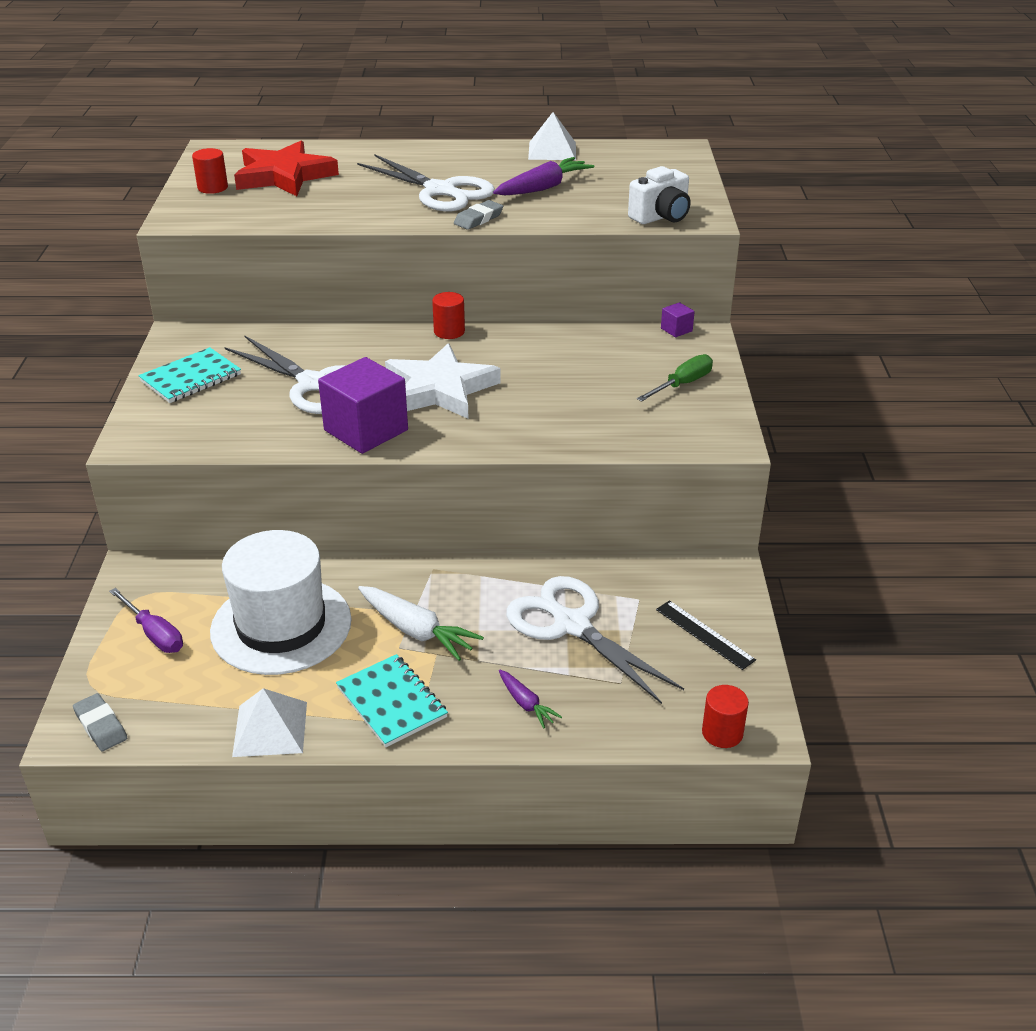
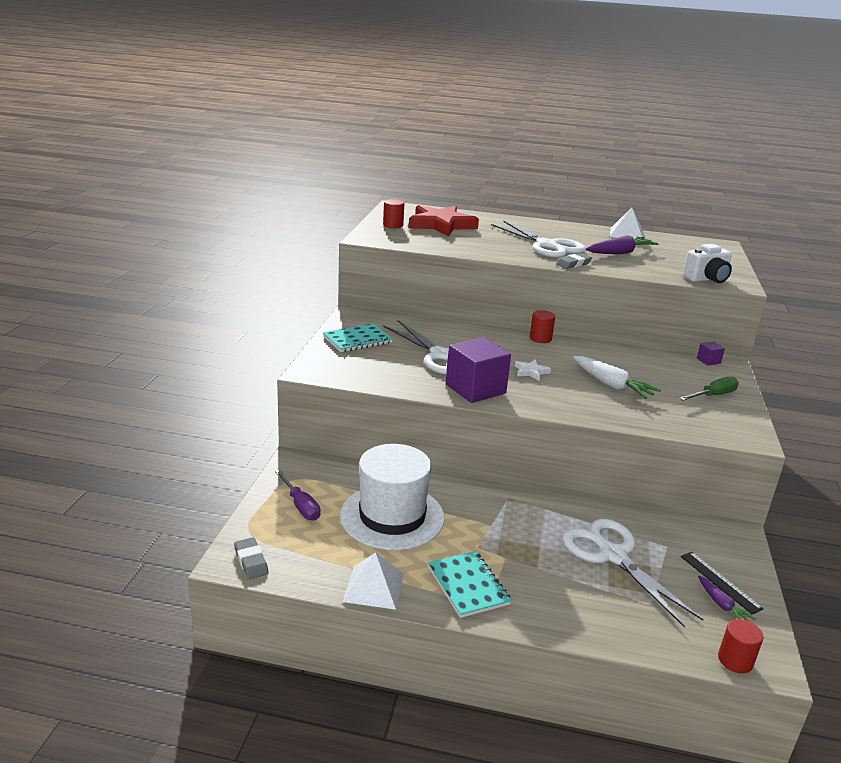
camera: 10 degrees right, 10 degrees down
white carrot [358,586,484,661] -> white carrot moved to [573,356,661,399]
white star [385,343,501,419] -> white star [515,359,551,381], size x0.43
purple carrot [499,670,562,728] -> purple carrot moved to [698,576,755,621]

